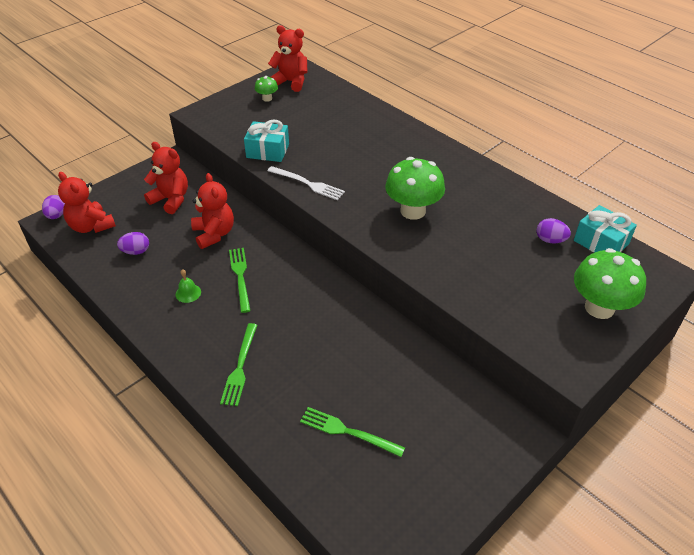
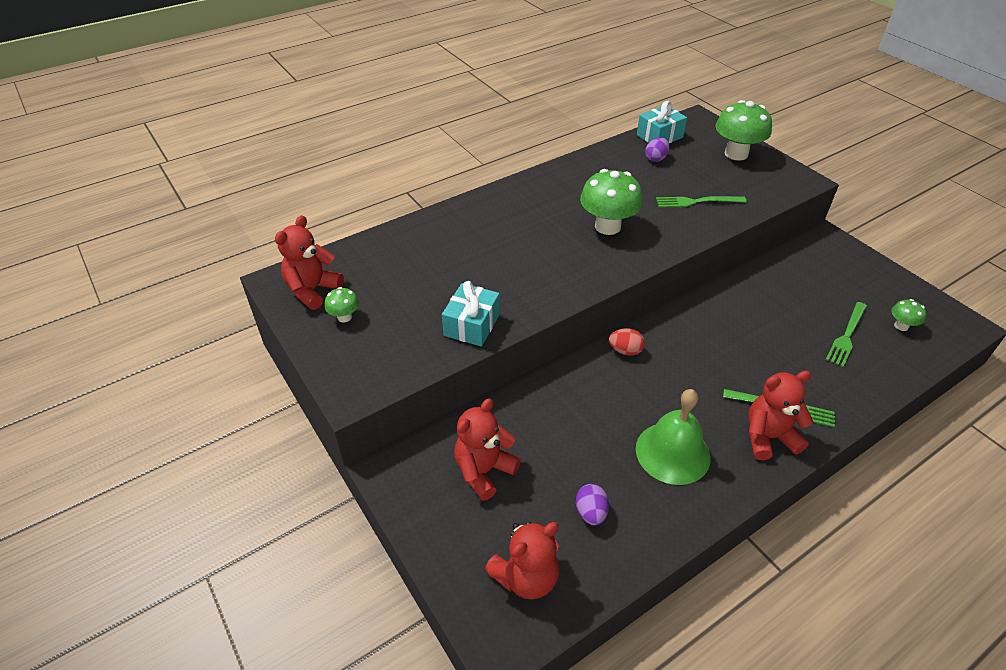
camera: 80 degrees left, 0 degrees up
purple egg [42,195,65,219] -> none
green bell [176,269,201,303] -> green bell [636,389,711,485], size x2.33
red teddy bear [191,173,234,249] -> red teddy bear moved to [748,371,813,460]
green fork [229,248,251,313] -> green fork moved to [656,196,747,208]
white fork [268,166,345,200] -> none
none -> red egg [609,329,645,356]
none -> green mushroom [892,299,926,331]

